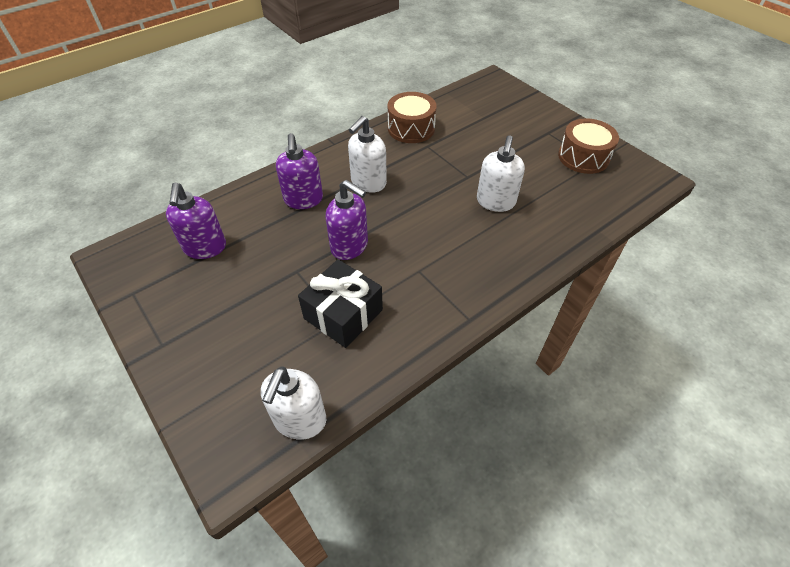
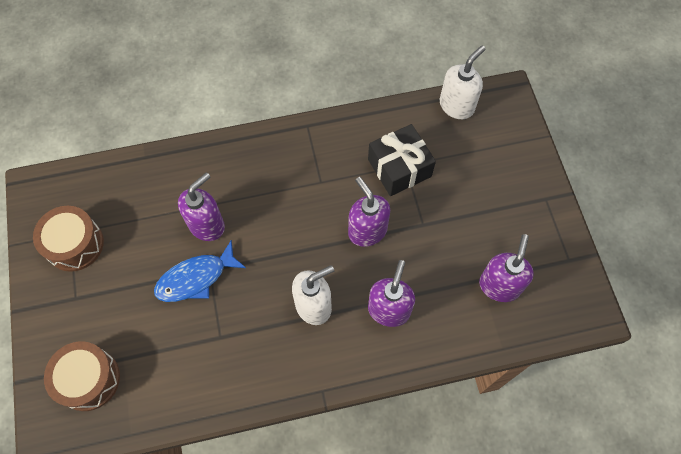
camera: 155 degrees left, 15 degrees up
brown drum [387,92,437,143] -> brown drum moved to [44,341,120,411]
white soap dispenser [477,135,525,212] -> purple soap dispenser [178,172,225,241]
none -> blue fish [154,240,246,302]

